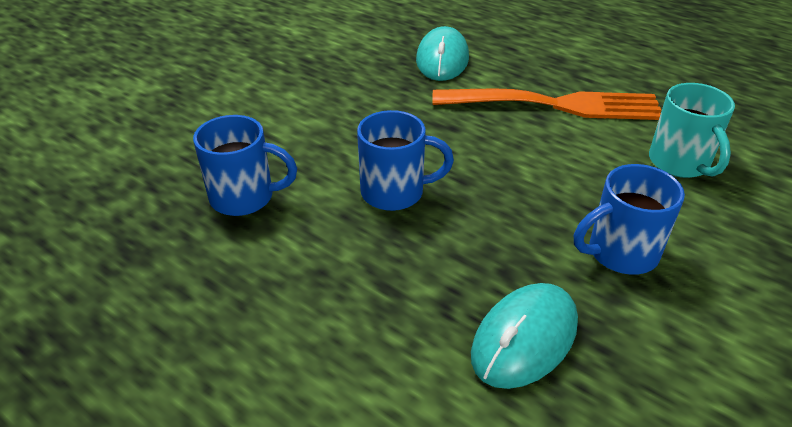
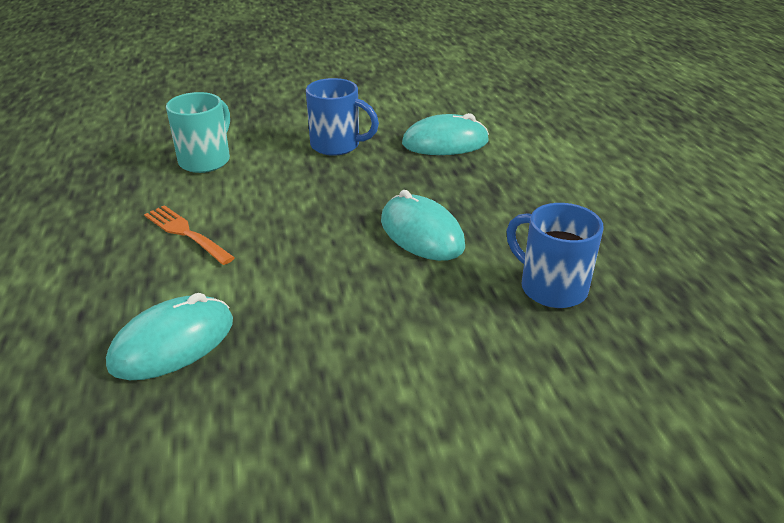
camera: 140 degrees left, 5 degrees down
blue mug [357,110,454,211] -> turquoise mouse [381,190,465,261]
orange fork [433,89,661,120] -> orange fork [144,205,235,265], size x0.52

